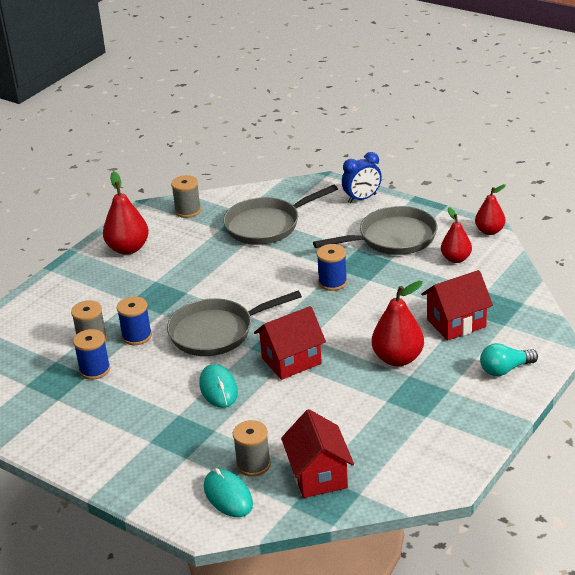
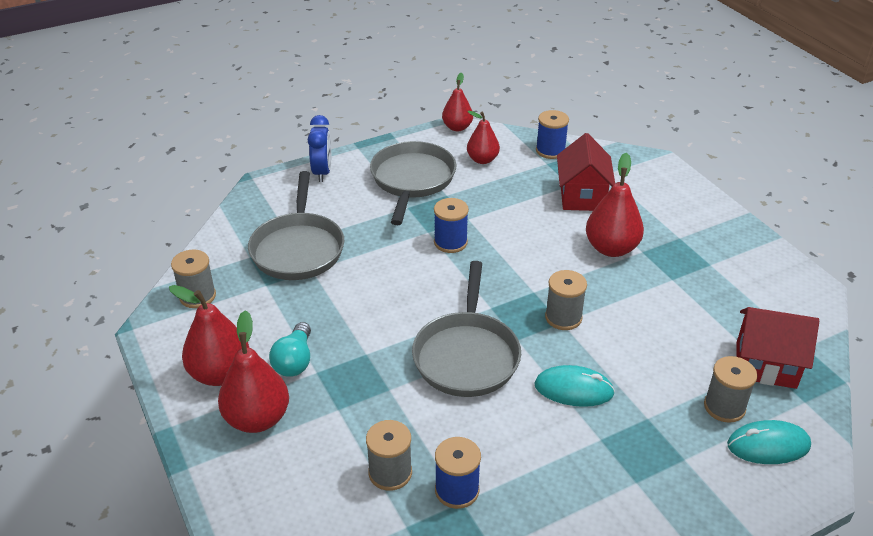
camera: 65 degrees left, 5 degrees up
blue spool [117,296,152,345] -> blue spool moved to [536,110,569,159]
red house [254,306,326,380] -> grey spool [545,270,587,330]
turquoise light bulb [480,343,538,376] -> turquoise light bulb moved to [269,322,311,377]
none -> red pear [218,310,289,433]

